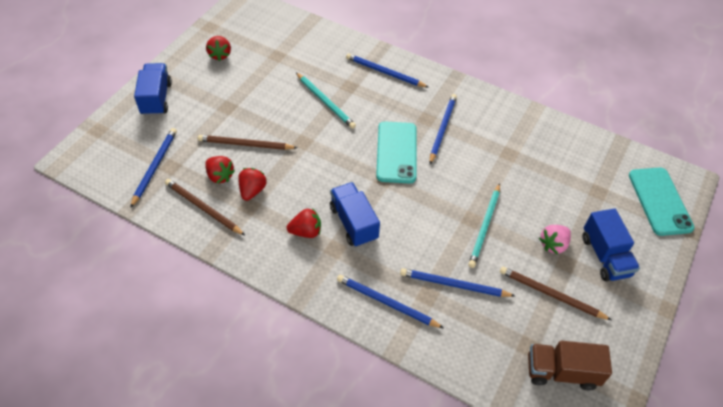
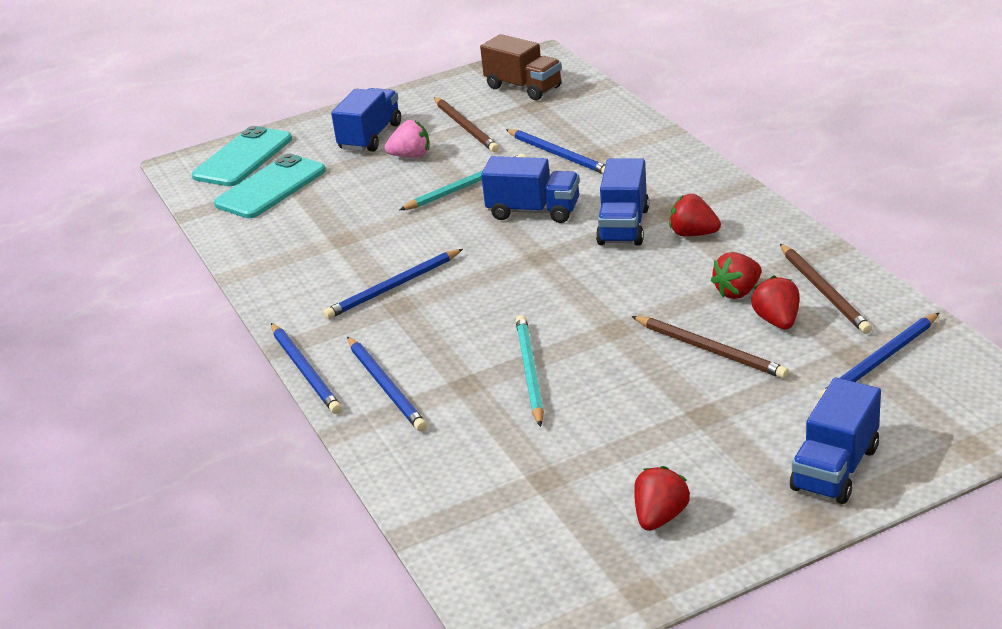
camera: 140 degrees left, 20 degrees down
blue pencil [337,275,443,328] -> blue pencil moved to [271,323,342,414]
turquoise phone [376,122,417,183] -> turquoise phone moved to [214,154,326,218]
none -> blue truck [481,156,580,223]

